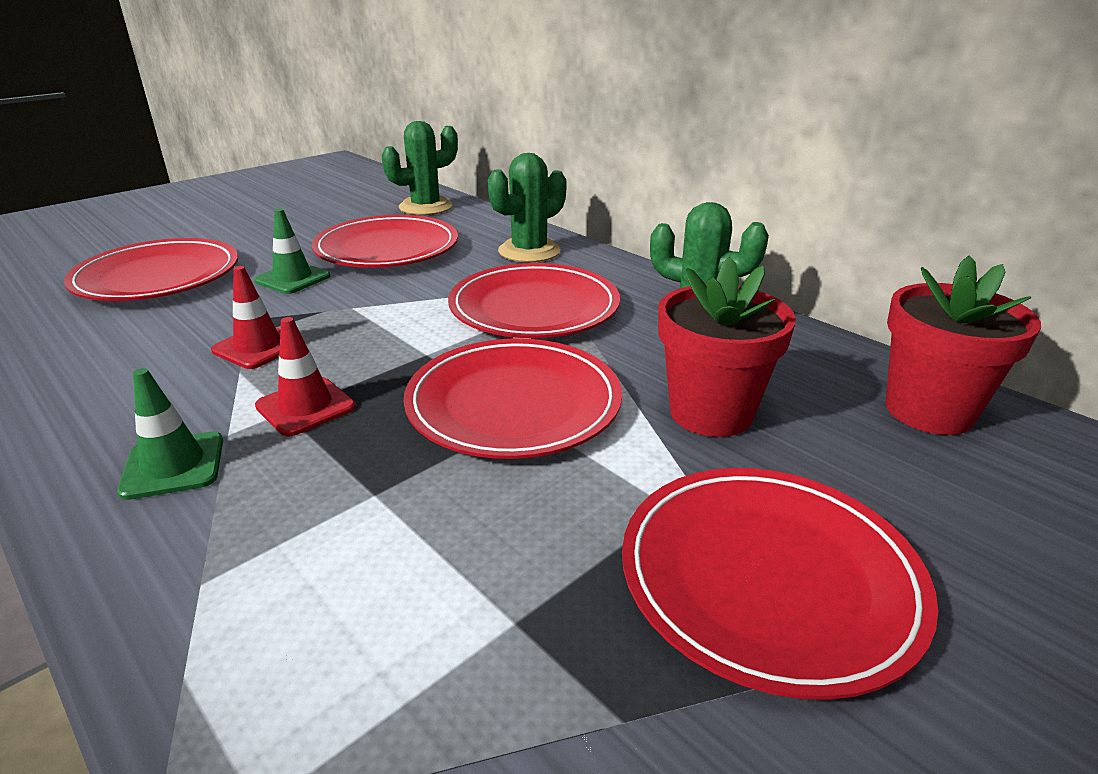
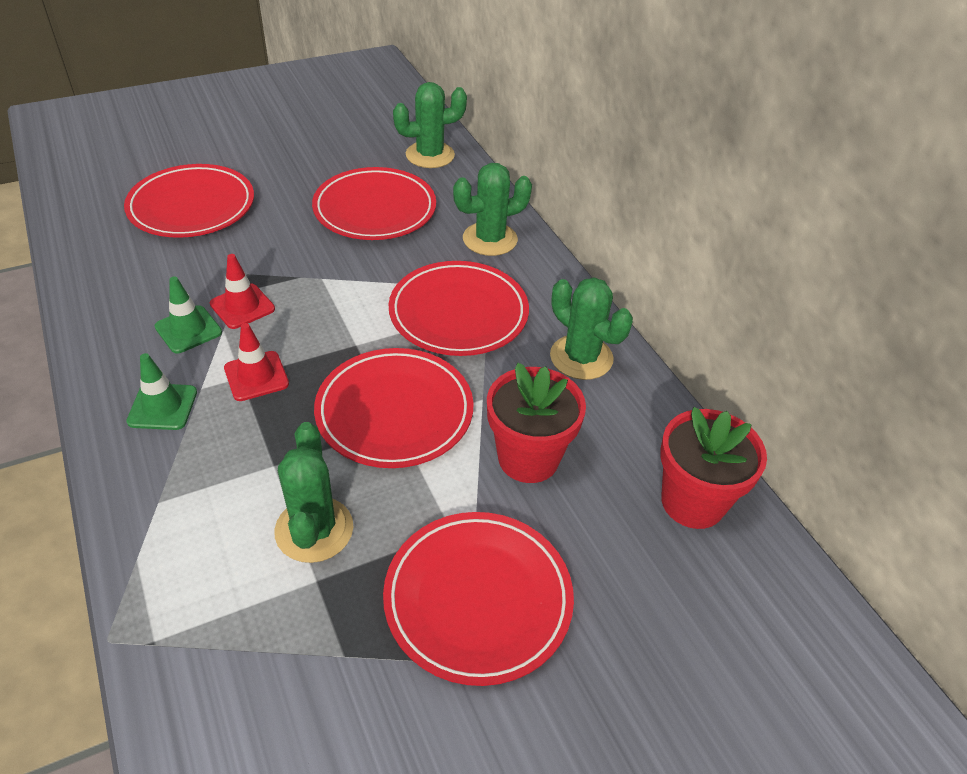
camera: 15 degrees right, 15 degrees up
green traffic cone [254,209,330,294] -> green traffic cone moved to [155,277,222,354]
none -> green cactus [274,422,353,563]

